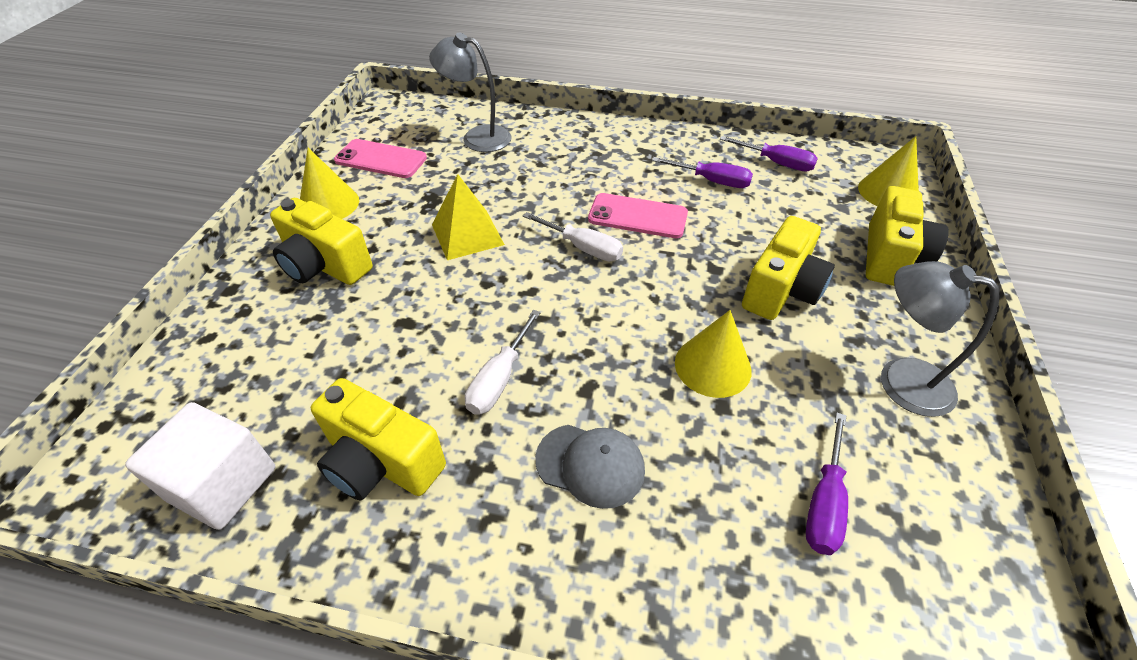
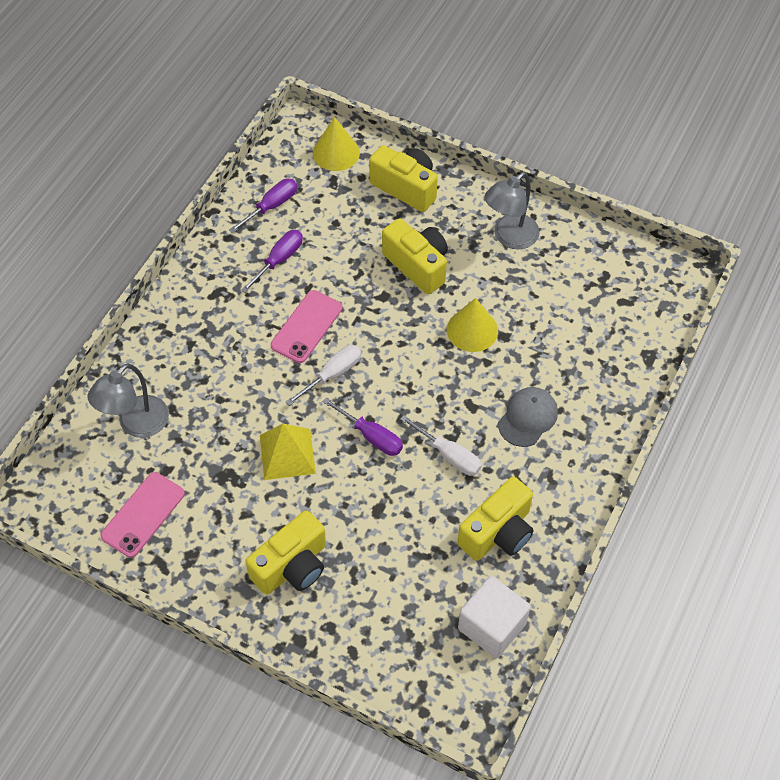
camera: 75 degrees left, 10 degrees up
yellow cone [300,148,359,219] -> none
purple screwdriver [806,413,848,555] -> purple screwdriver moved to [322,397,403,456]

